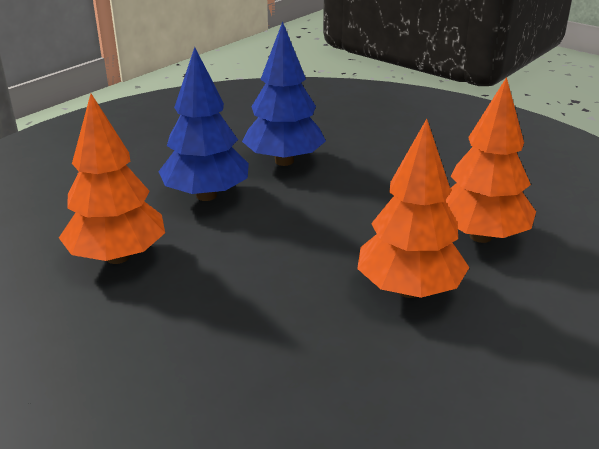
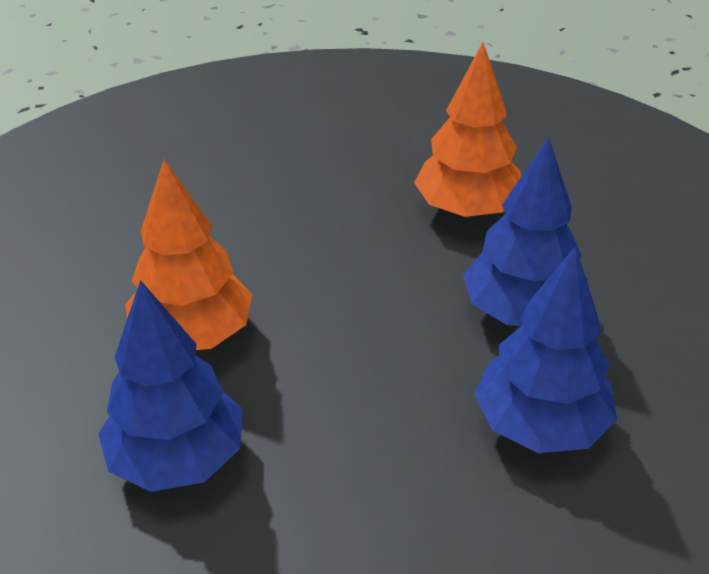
camera: 135 degrees right, 10 degrees up
orange tree [445,77,536,243] -> blue tree [98,280,243,492]

